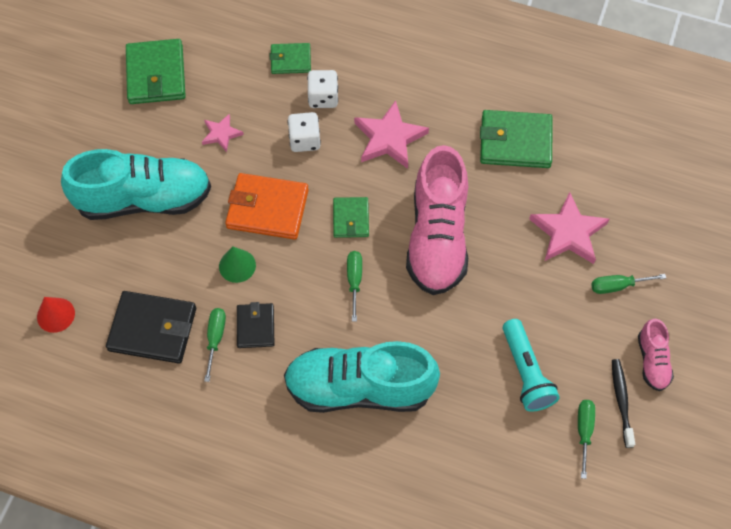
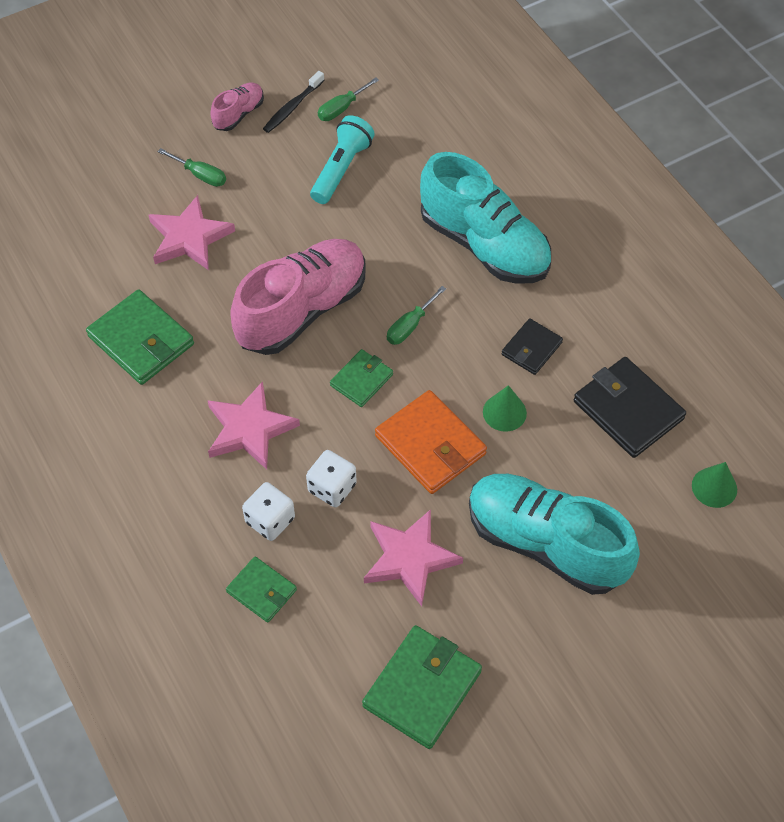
camera: 140 degrees left, 5 degrees down
red cone [37,297,75,333] -> green cone [692,462,737,508]
pink star [202,114,244,152] -> pink star [364,509,463,606], size x1.78
green screwdriver [204,308,226,382] -> none

